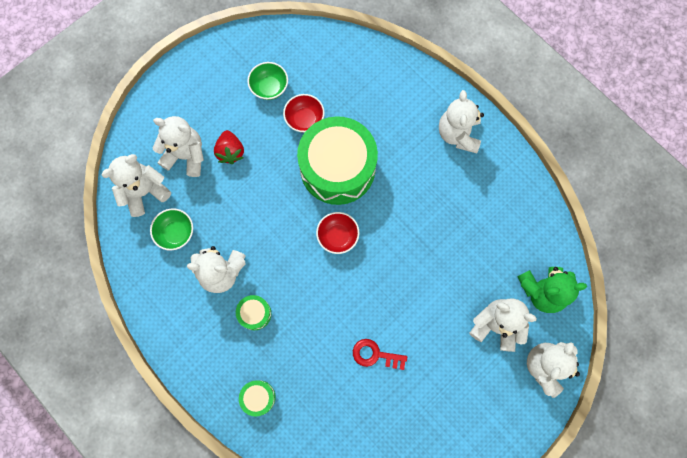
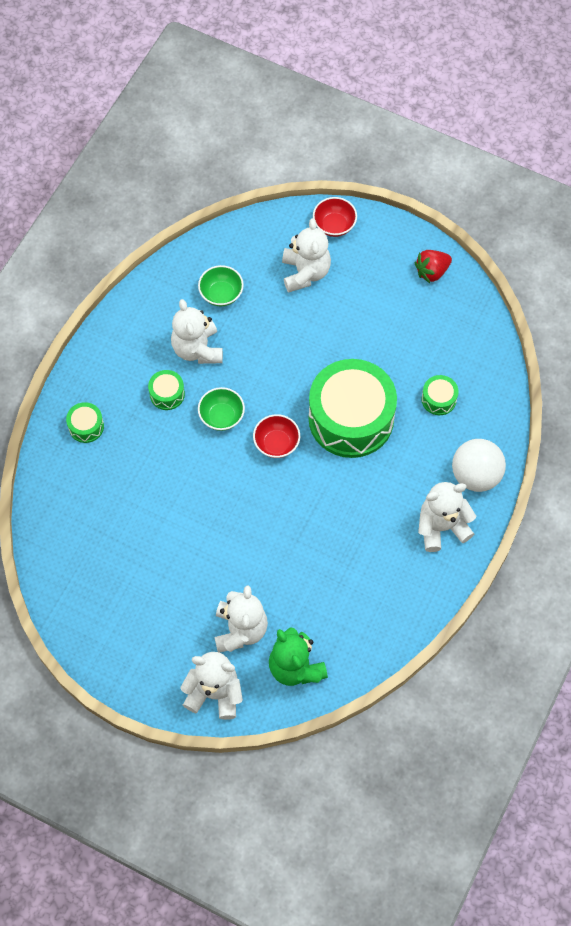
camera: 70 degrees right, 10 degrees down
white teddy bear [101,154,171,217] -> none
red strawberry [214,130,244,164] -> red strawberry moved to [415,250,452,283]
green bowl [247,62,288,100] -> green bowl moved to [198,387,245,431]
red bowl [283,94,325,133] -> red bowl moved to [313,197,357,237]
red key [353,339,407,370] -> none
none -> green drum [421,375,458,415]
none -> white ball [452,439,506,492]

